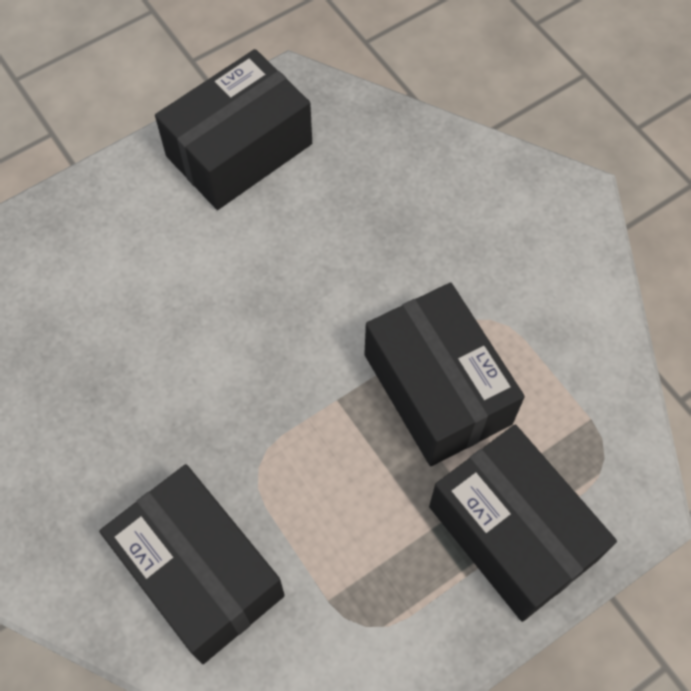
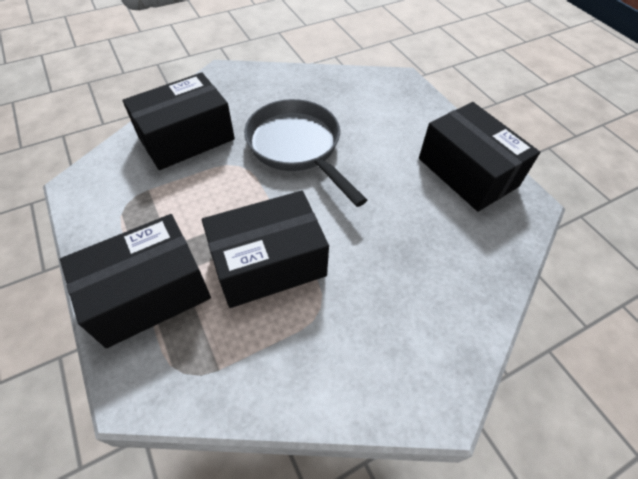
camera: 95 degrees right, 10 degrees down
none -> grey pan [244,99,367,207]

